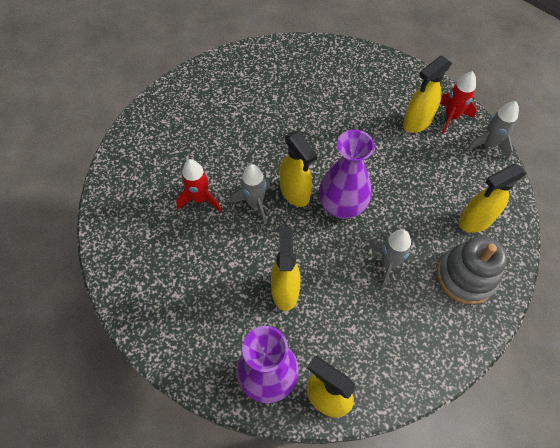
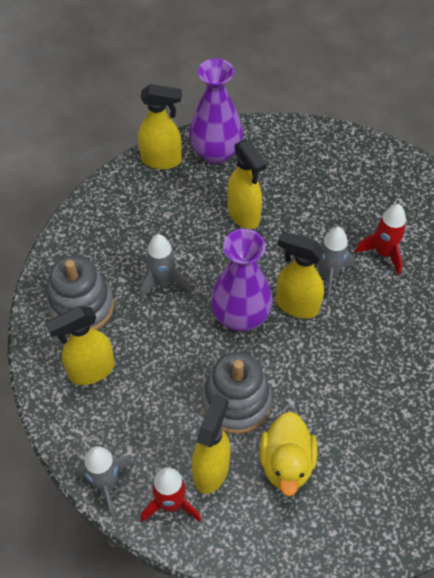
camera: 150 degrees right, 5 degrees down
yellow spray bottle [459,164,526,233] -> yellow spray bottle turned 150 degrees counterclockwise [45,306,115,385]
none -> grey stacking toy [201,352,272,434]
none -> yellow duck [259,411,318,496]

